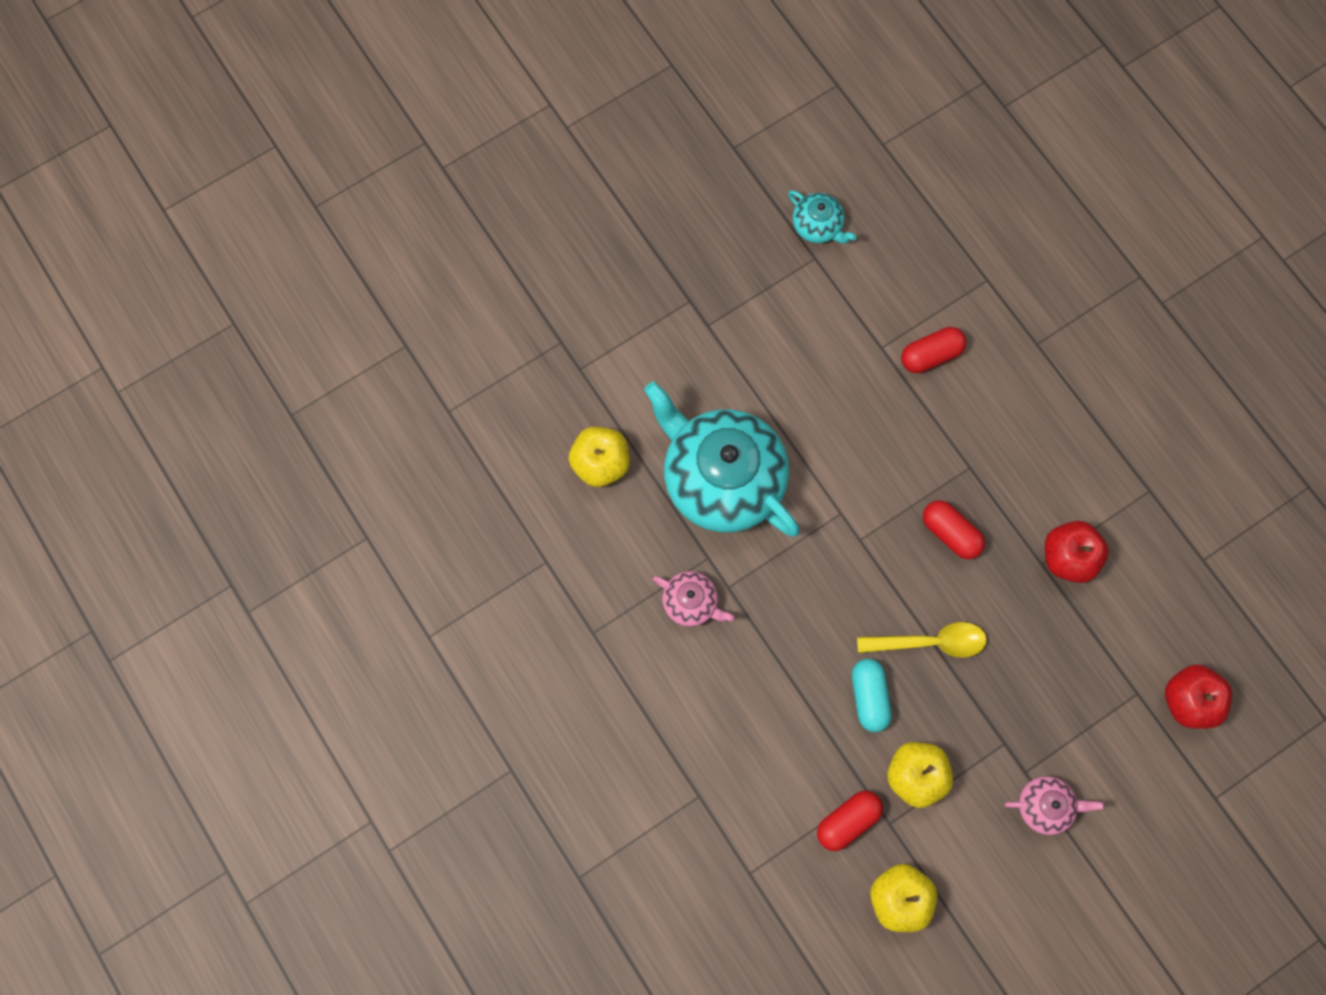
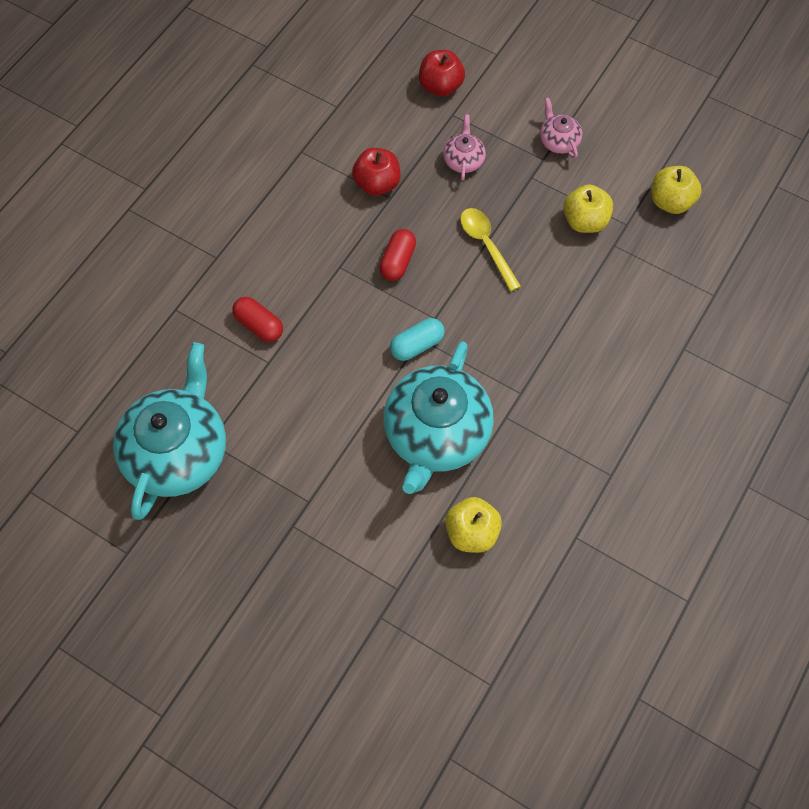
camera: 115 degrees left, 10 degrees down
pink teapot [653,571,735,627] -> pink teapot moved to [443,114,486,181]
turquoise teapot [788,190,856,243] -> turquoise teapot [113,342,226,520], size x2.27
red capsule [817,791,883,851] -> none
turquoise capsule [852,659,892,732] -> turquoise capsule moved to [390,318,445,361]

